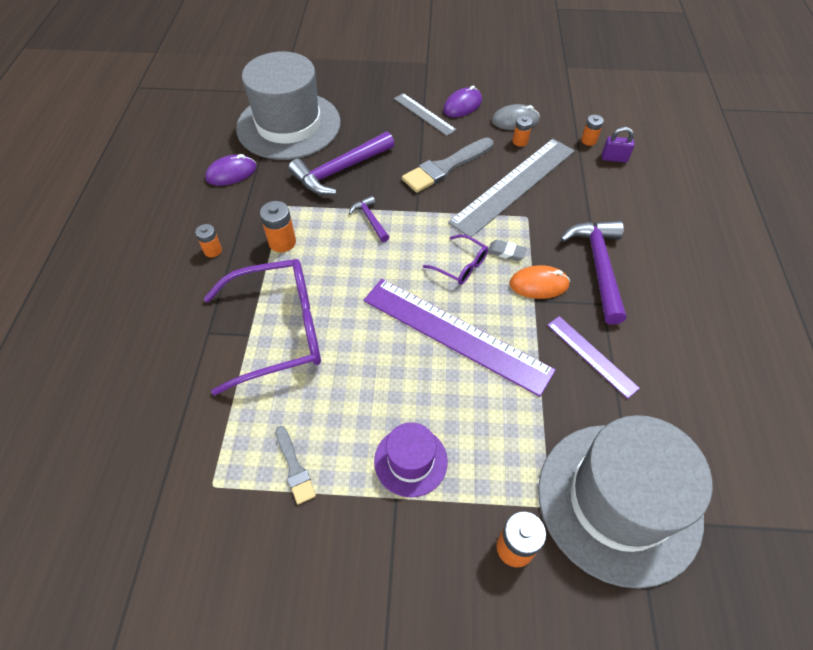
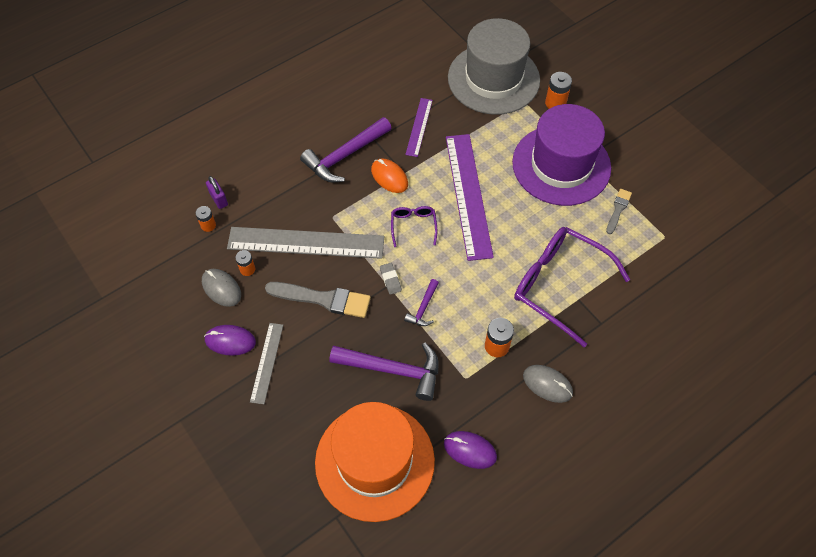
camera: 130 degrees left, 5 degrees up
orange battery [195,224,222,257] -> grey mouse [523,365,573,403]
grey hat [236,52,341,160] -> orange hat [315,402,435,522]
purple hat [374,422,448,497] -> purple hat [512,104,611,206], size x2.12
grey eraser [488,240,527,261] -> grey eraser moved to [380,263,402,295]

